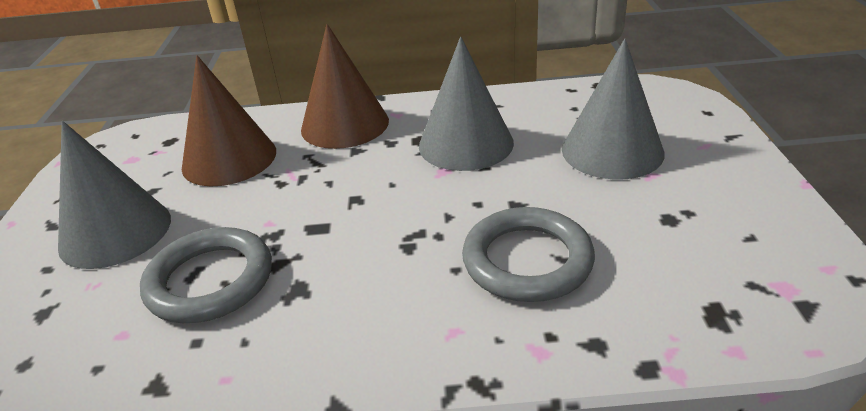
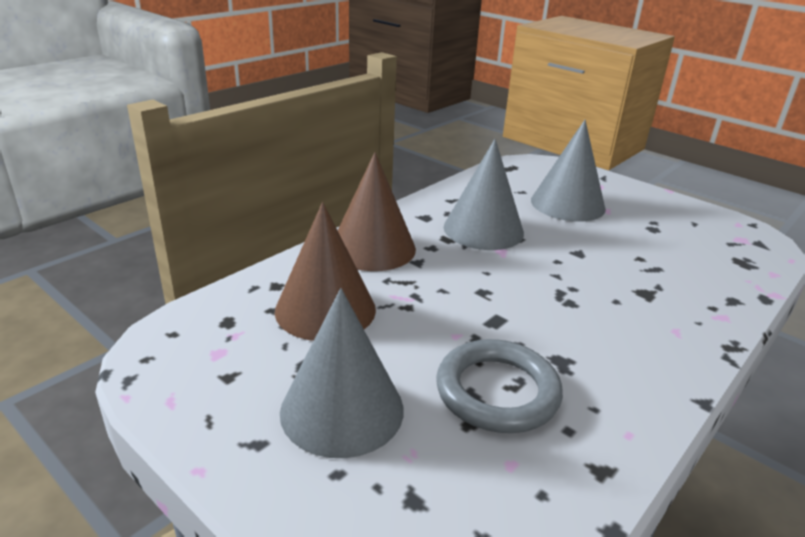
camera: 50 degrees left, 5 degrees down
grey ring [462,207,595,302] -> none

